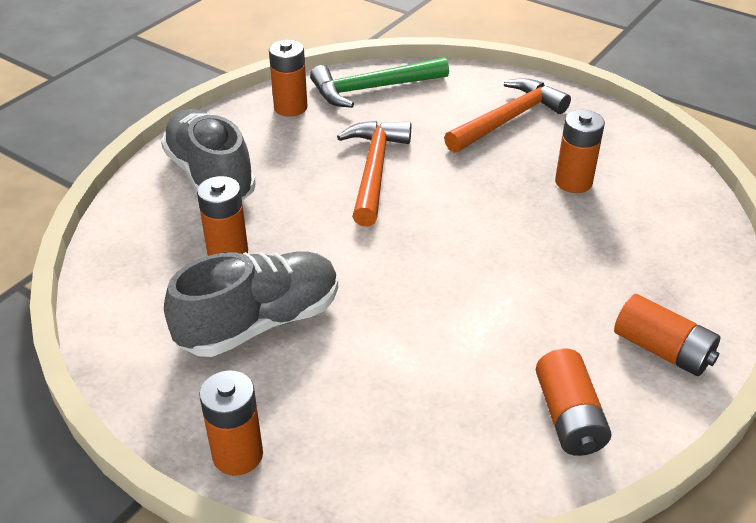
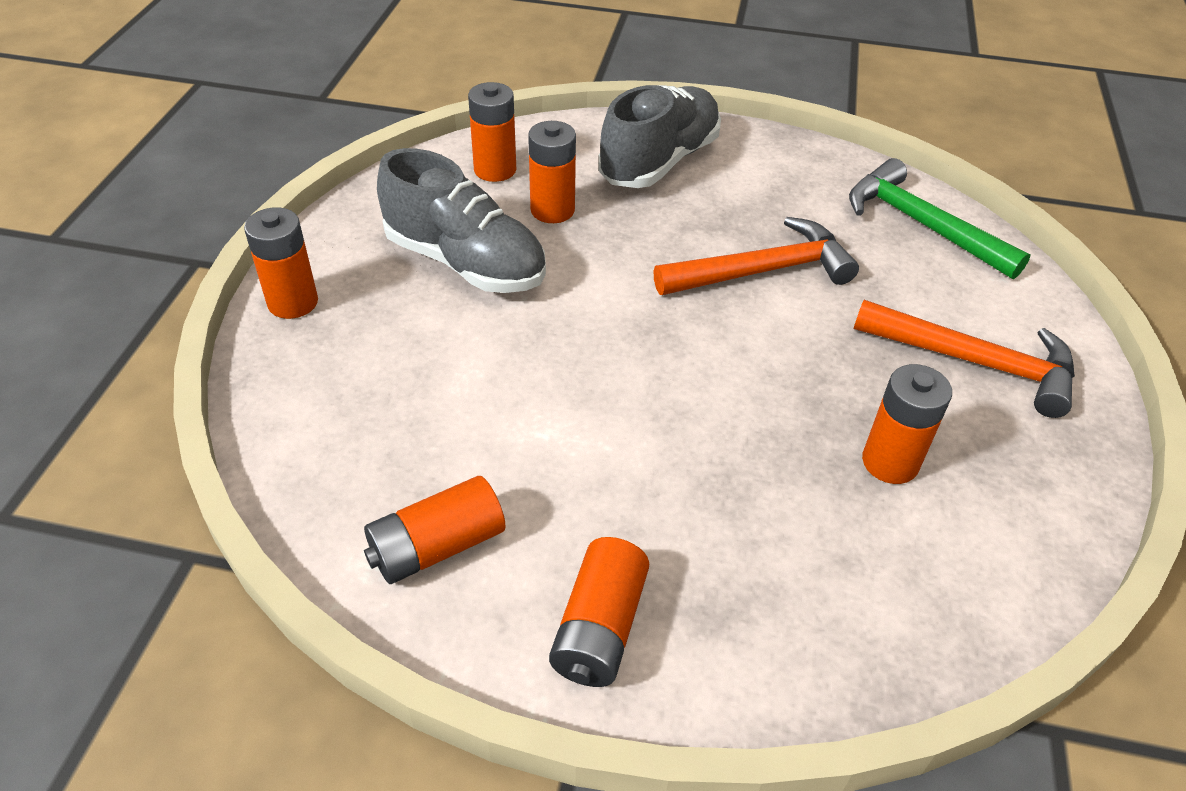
camera: 65 degrees right, 5 degrees up
orange battery [269,40,308,116] -> orange battery moved to [468,82,516,182]

